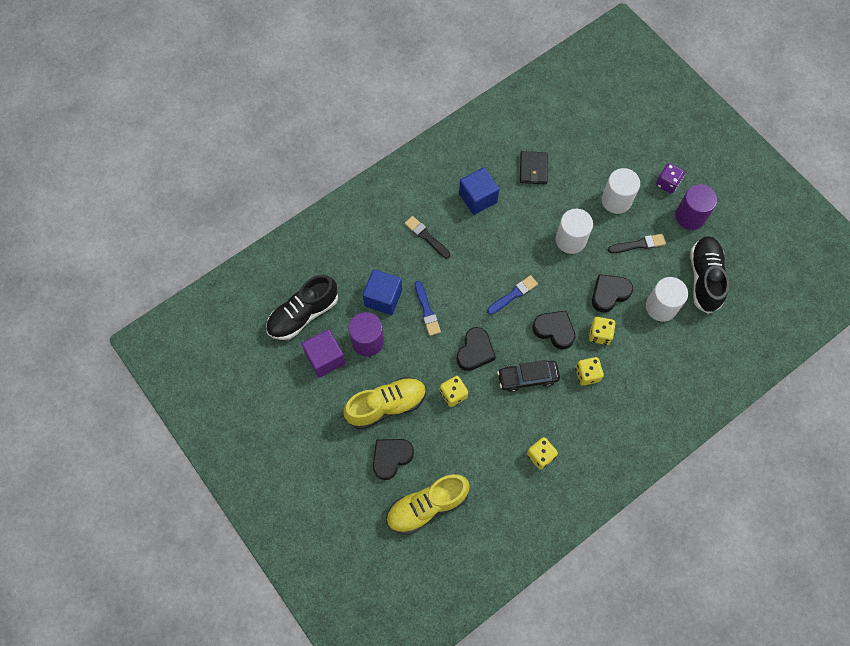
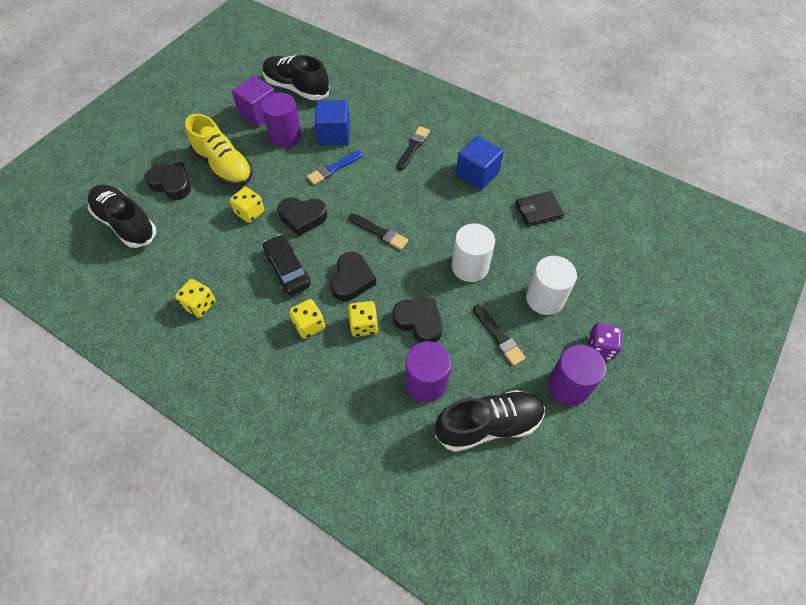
camera: 70 degrees right, 10 degrees down
yellow shoe [386,474,470,535] -> black shoe [88,185,156,248]
blue brush [487,275,538,315] -> black brush [349,214,408,250]
white cylinder [646,277,688,322] -> purple cylinder [405,341,451,402]

